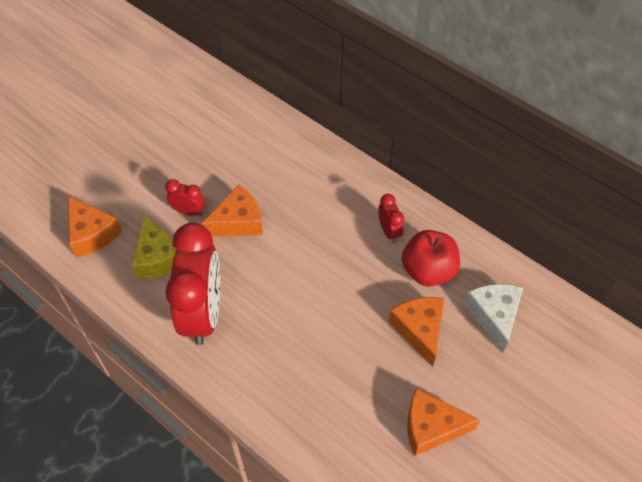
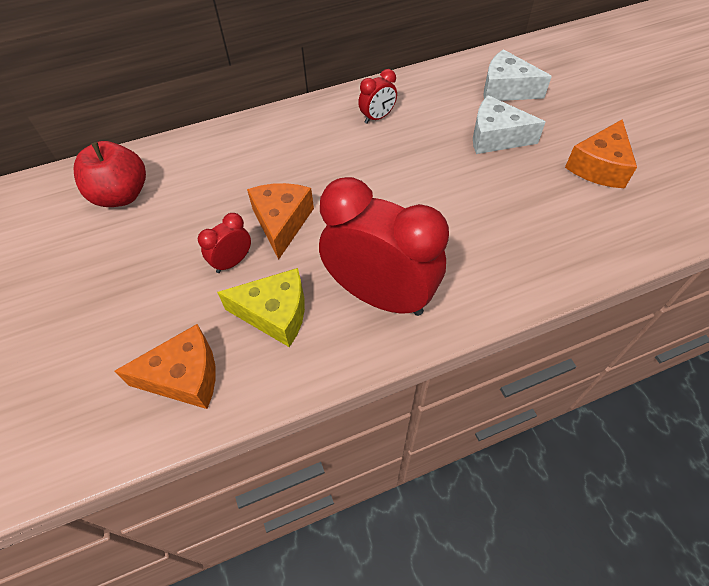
camera: 60 degrees left, 0 degrees up
red clock [378,194,404,243] -> red clock turned 135 degrees clockwise [358,69,397,124]
orange cheese [389,297,445,367] -> white cheese [473,95,545,154]
red apple [402,230,460,287] -> red apple moved to [74,141,146,207]

